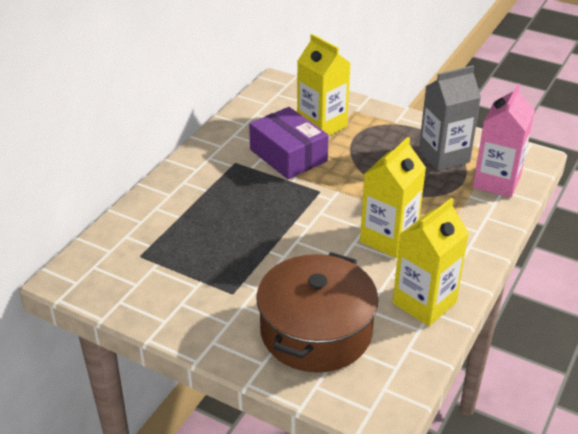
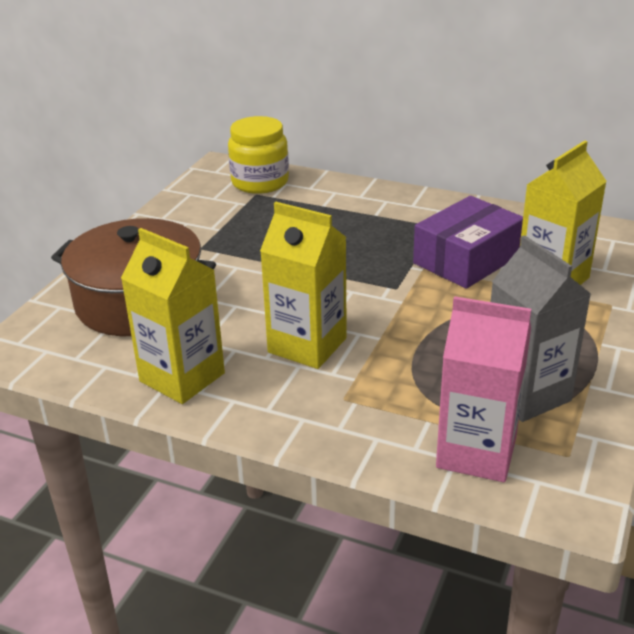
camera: 85 degrees right, 5 degrees down
none -> yellow jar [228,116,289,194]

